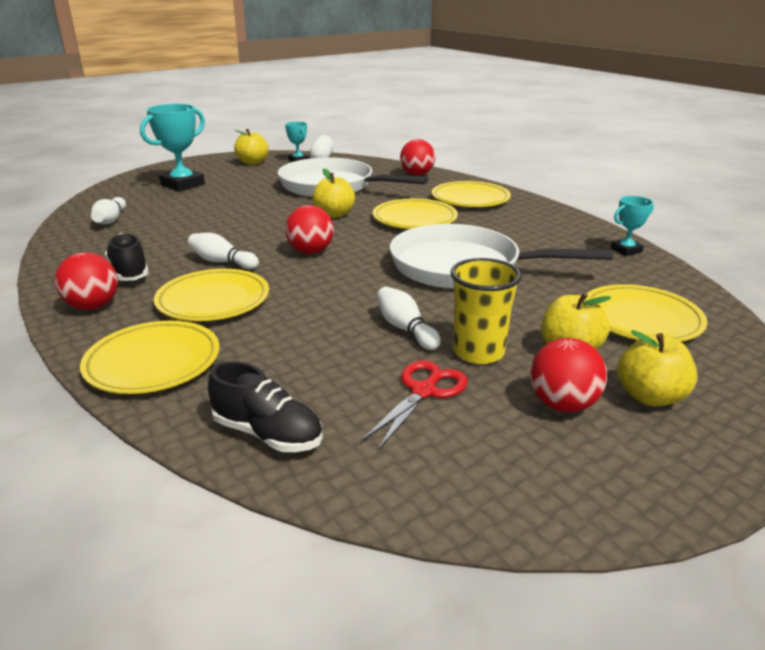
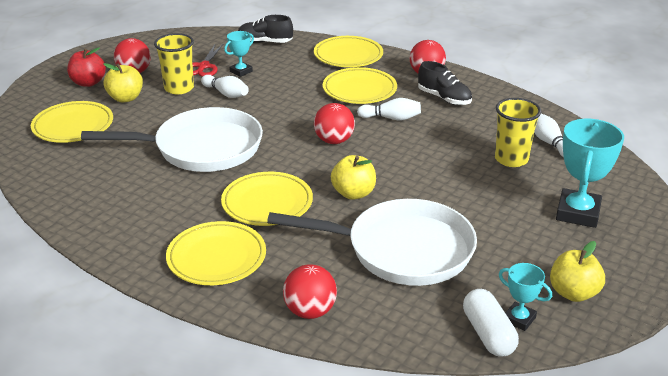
camera: 160 degrees right, 5 degrees up
turquoise trophy [611,196,654,256] -> turquoise trophy moved to [224,31,254,77]
yellow apple [617,330,698,406] -> red apple [67,47,106,87]
none -> yellow cup [495,98,541,167]

